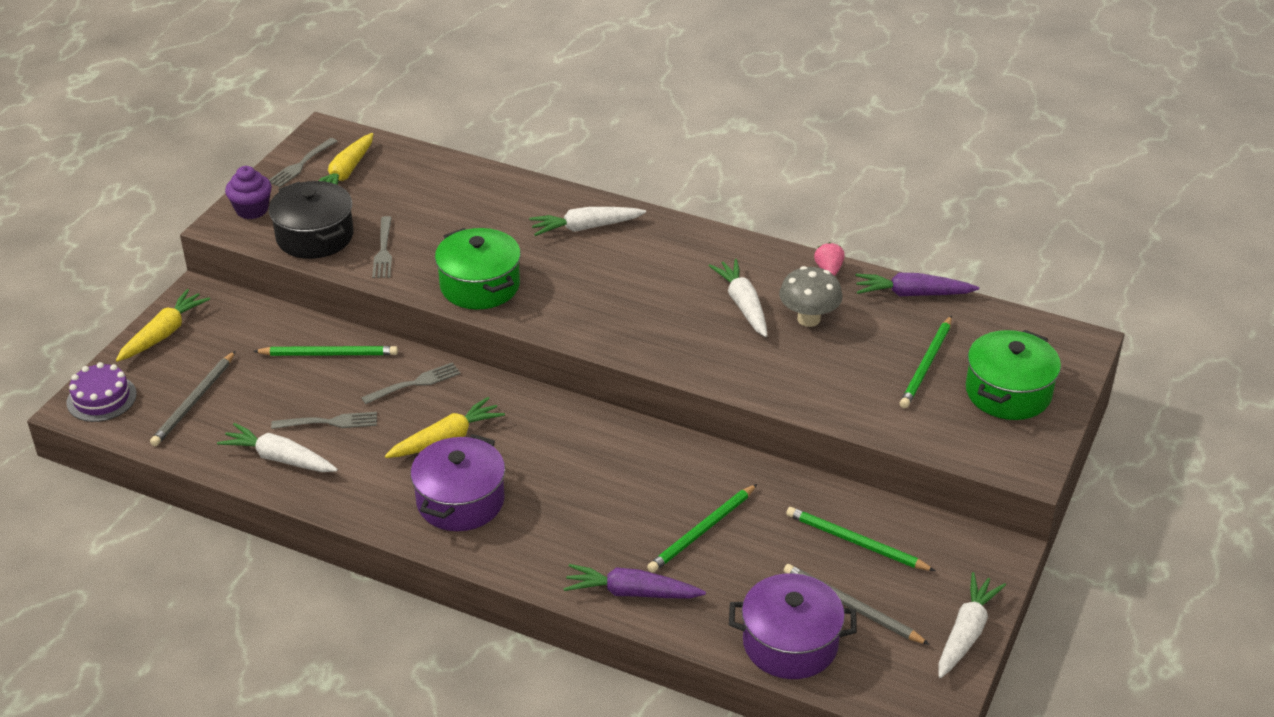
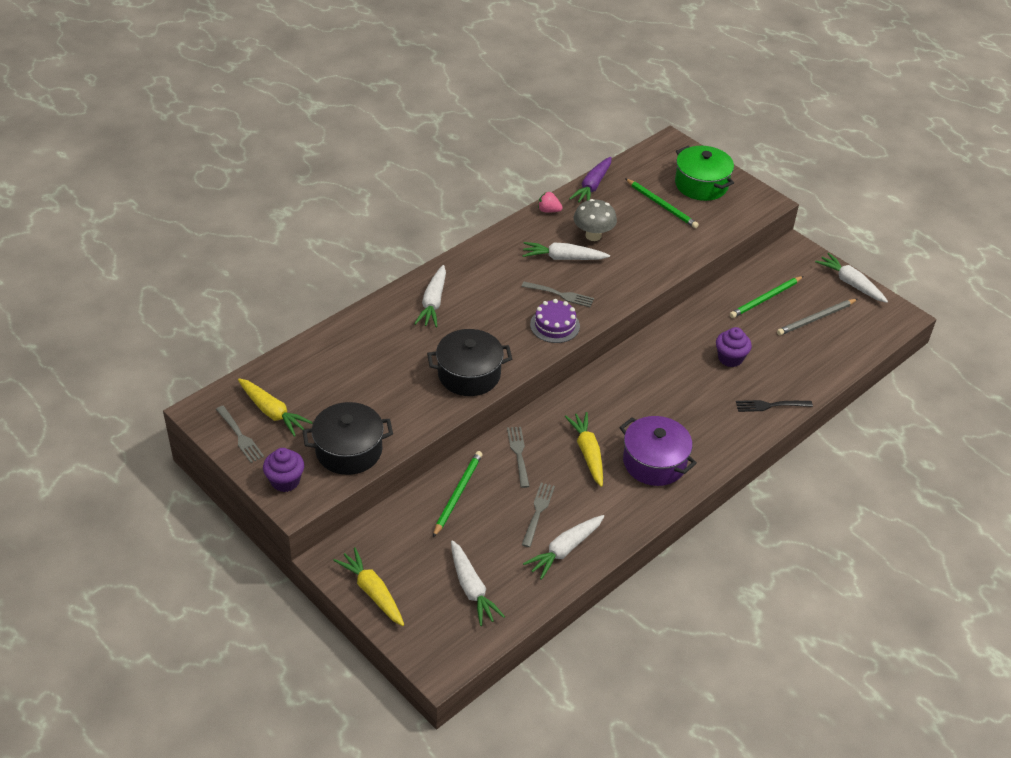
camera: 70 degrees left, 5 degrees up
purple cake [67,362,137,422] -> purple cake moved to [530,299,580,343]
grey pencil [150,351,235,446] -> white carrot [451,540,505,626]
grey fork [372,216,392,278] -> grey fork moved to [521,282,594,307]
green pot [435,228,521,309] -> black pot [427,329,512,396]
purple carrot [563,564,706,599] -> black fork [736,400,813,412]
green pencil [647,484,757,573] -> purple cupcake [716,327,752,367]
purple pot [729,573,857,679] -> none

